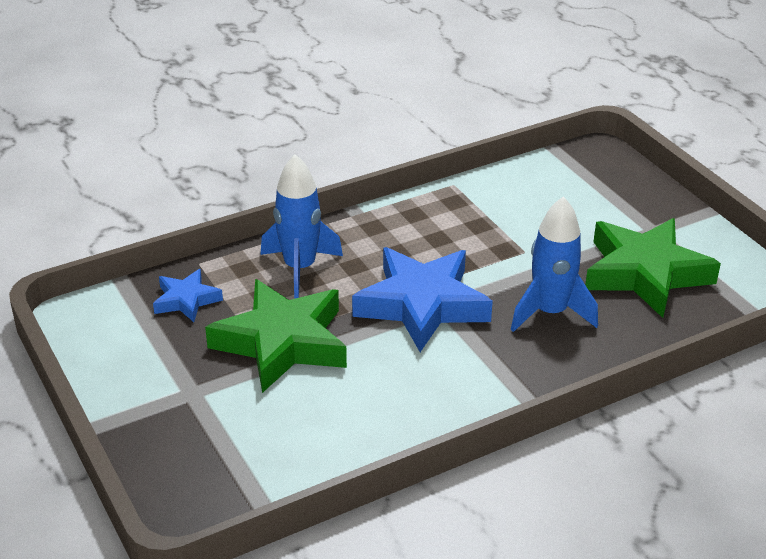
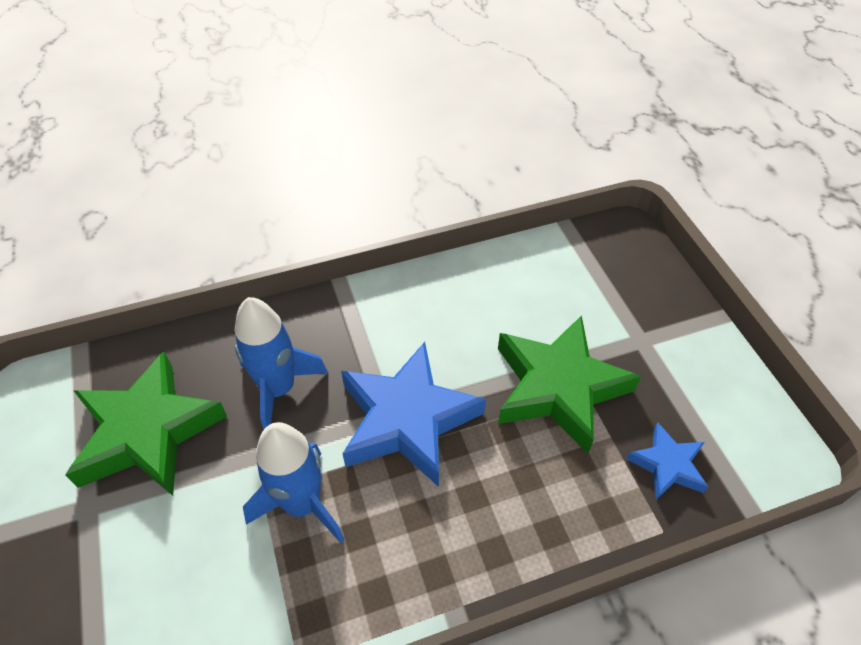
camera: 170 degrees left, 15 degrees up
blue rocket [260,154,343,298] -> blue rocket moved to [243,422,345,543]

